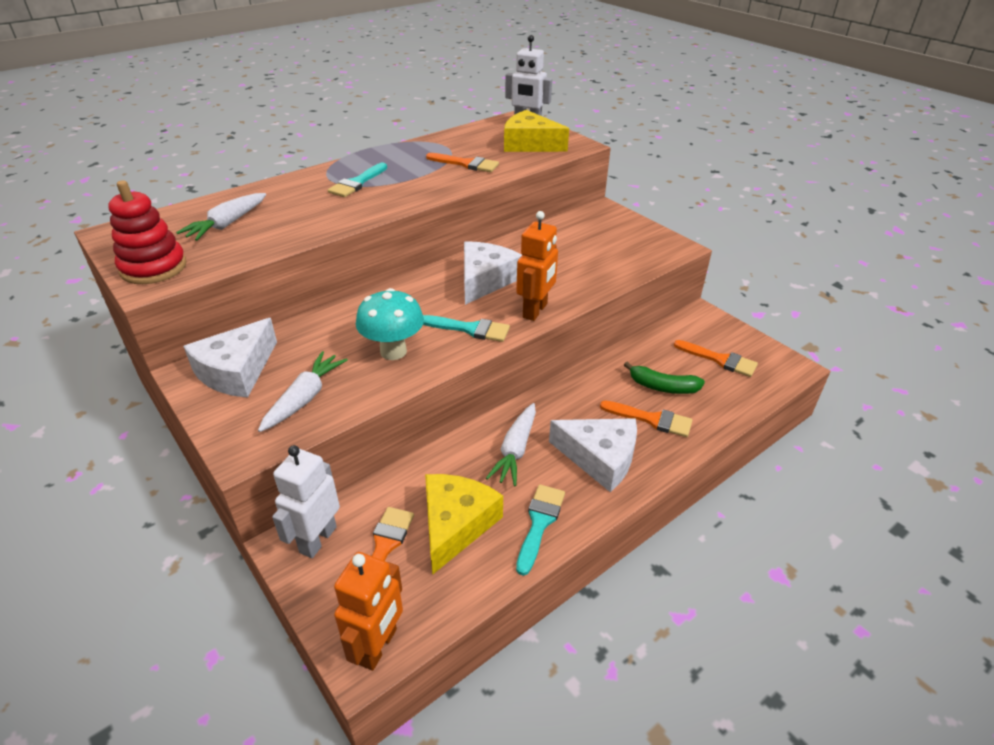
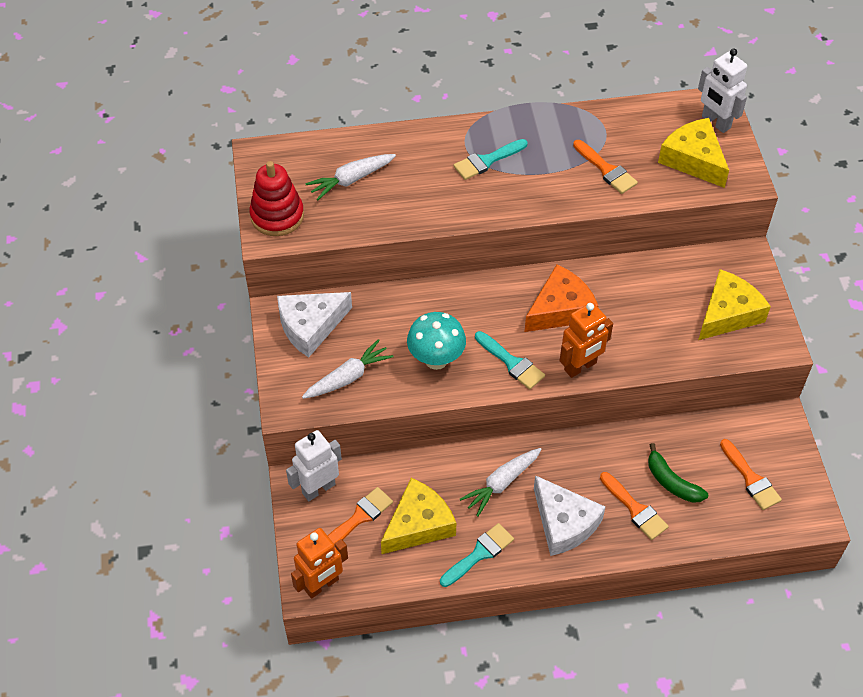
camera: 30 degrees right, 15 degrees up
white cheese [464,241,522,305] -> orange cheese [525,265,598,332]
none -> yellow cheese [698,269,771,340]

